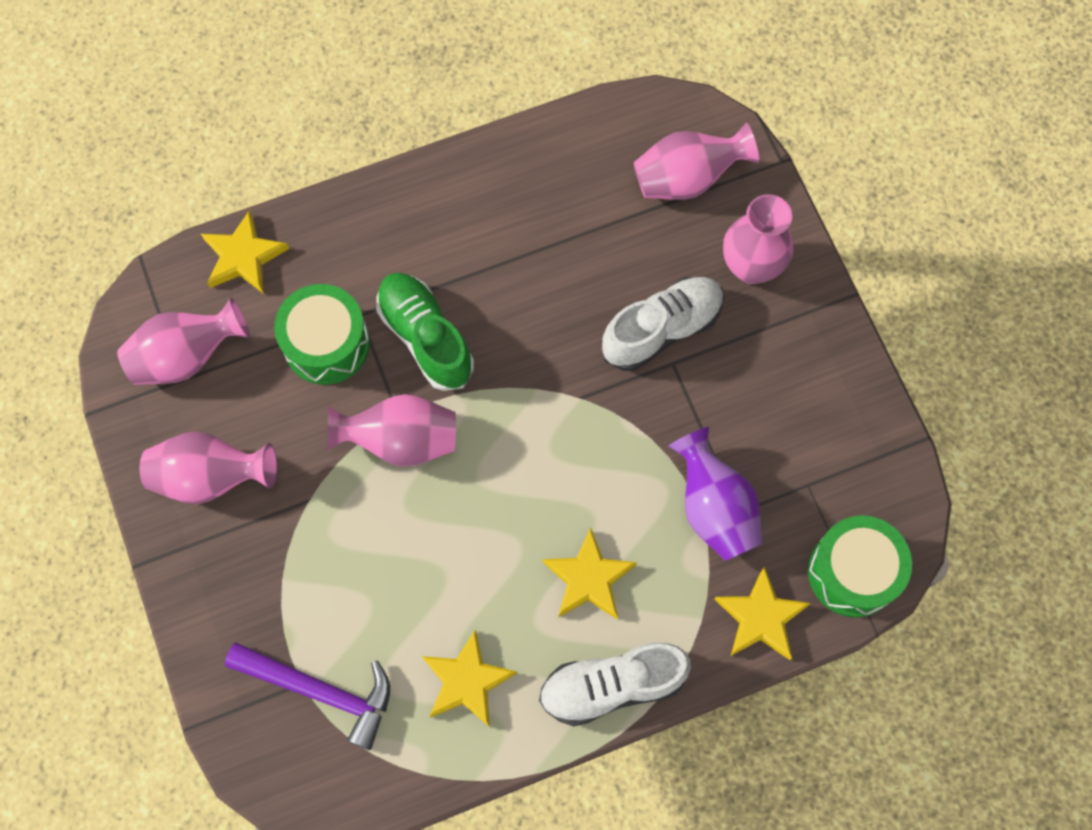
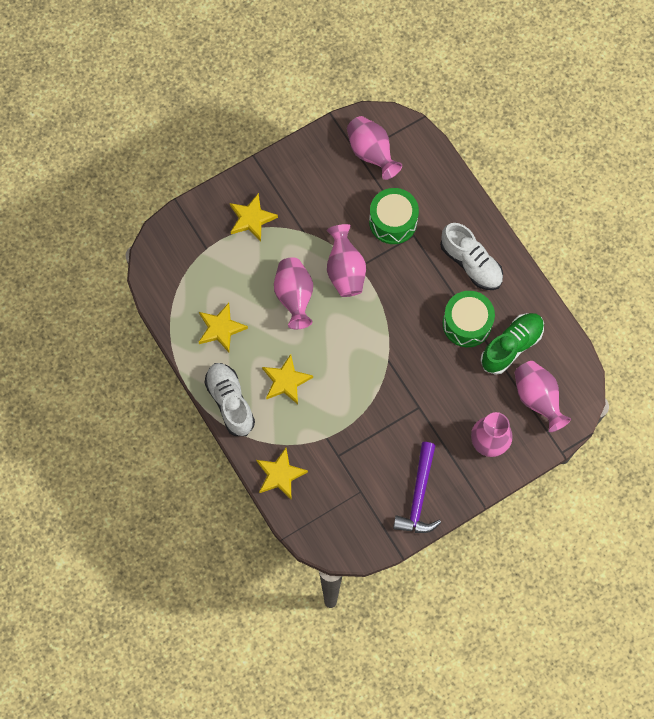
camera: 80 degrees right, 0 degrees up
pink vase [140,431,277,504] -> pink vase moved to [274,257,313,329]
yellow star [201,210,289,294] -> yellow star moved to [230,193,278,242]
purple hammer [225,643,390,750] -> purple hammer moved to [393,442,441,533]
green shoe [376,273,474,391] -> green shoe moved to [480,313,544,375]
white shoe [602,277,724,371] -> white shoe moved to [440,223,503,290]
purple vase [668,427,762,561] -> none
green drum [808,515,912,617] -> green drum moved to [443,291,495,347]

